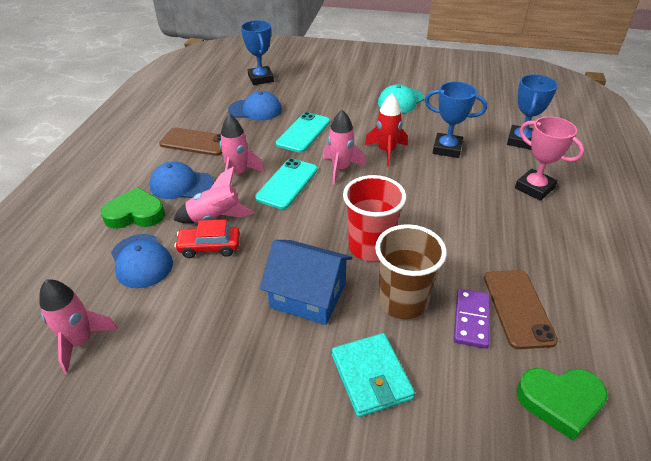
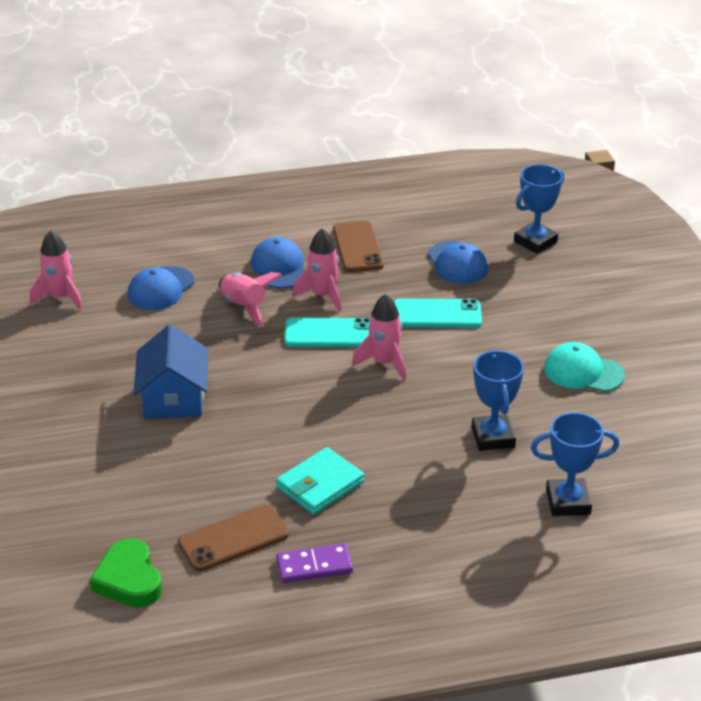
camera: 65 degrees right, 5 degrees down
green heart [101,187,165,229] -> none
red car [174,219,240,258] -> none
turquoise wallet [332,333,415,417] -> turquoise wallet moved to [276,447,364,515]
red cup [343,175,406,261] -> none
red rocket [365,94,408,167] -> none
brown cup [375,224,447,319] -> none
purple domino [454,289,490,349] -> purple domino moved to [276,543,353,583]
pink trophy [515,116,585,201] -> none

